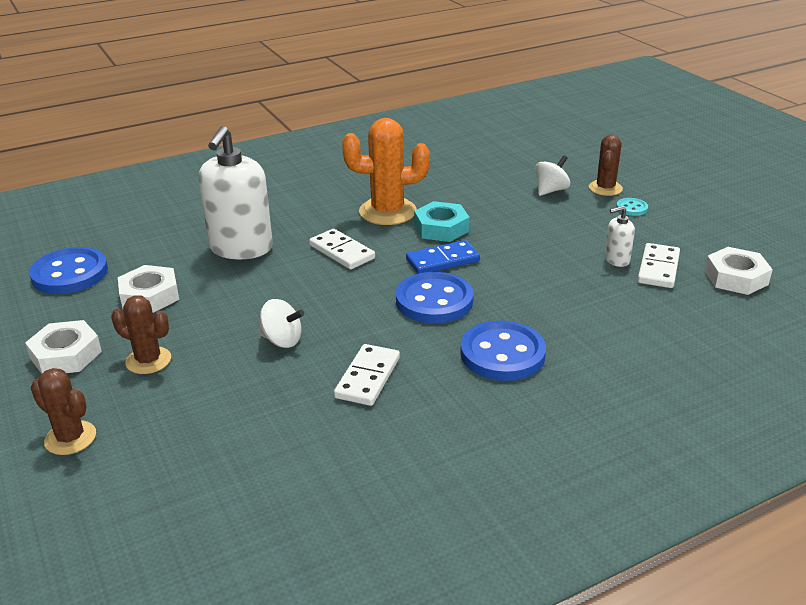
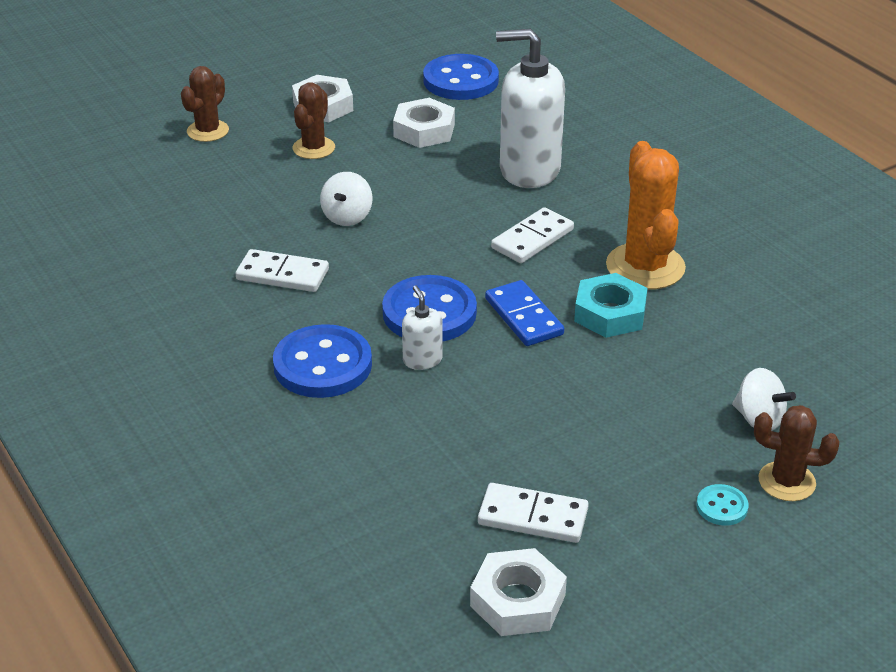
camera: 85 degrees right, 5 degrees up
white soap dispenser [604,206,635,267] -> white soap dispenser moved to [402,286,443,370]

